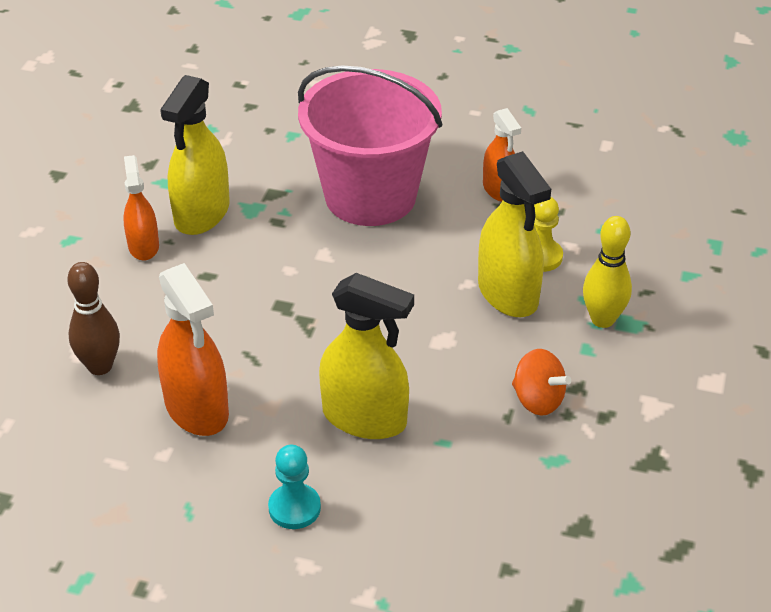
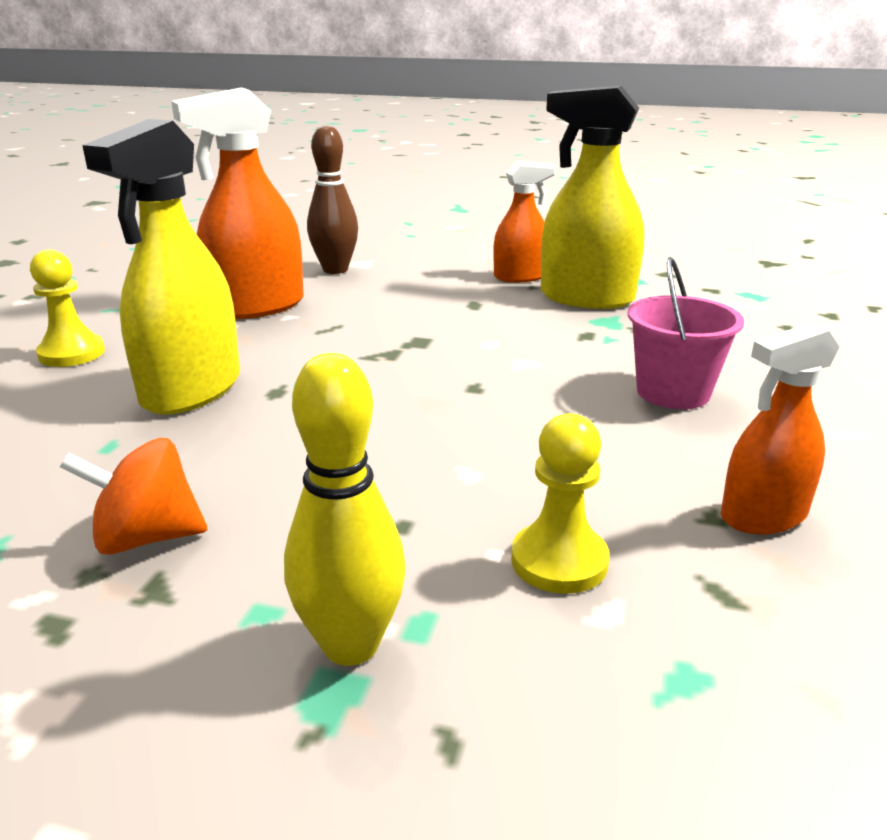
camera: 90 degrees right, 15 degrees down
turquoise pawn [268,445,321,529] -> yellow pawn [30,250,105,367]
pink bucket [298,65,442,226] -> pink bucket [628,257,744,409], size x0.48
yellow spray bottle [478,151,551,317] -> none
orange spinning top [512,349,571,416] -> orange spinning top turned 45 degrees clockwise [60,438,207,555]

